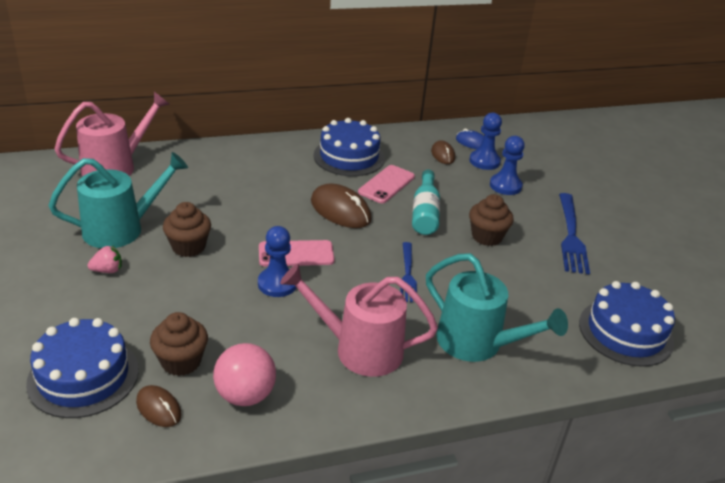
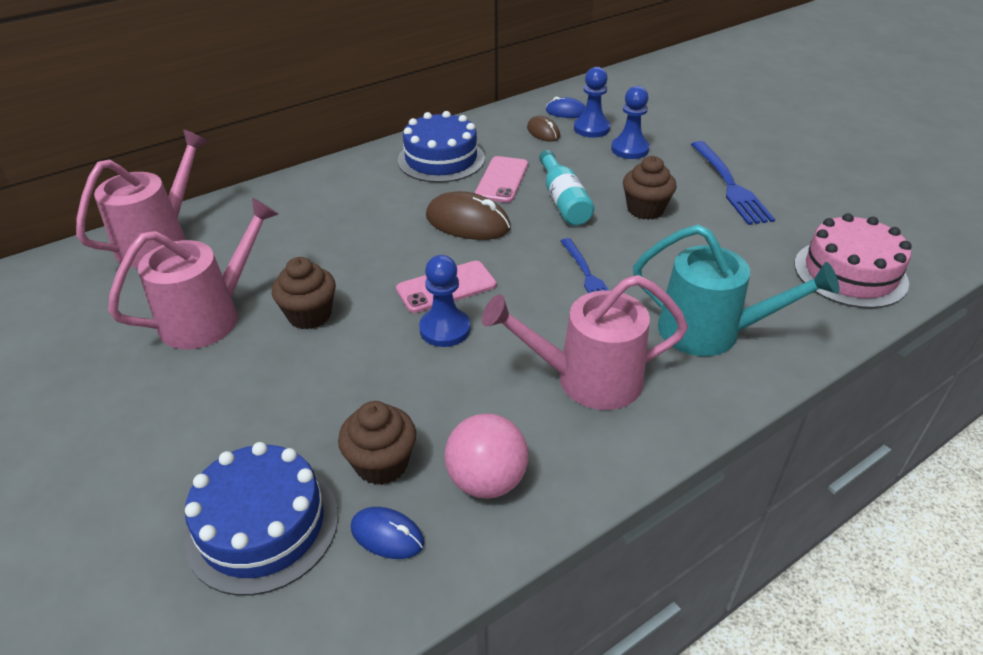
camera: 15 degrees left, 5 degrees up
turquoise watering can [49,152,188,248] -> pink watering can [108,198,278,349]
pink strawberry [87,245,122,273] -> none
brown mouse [136,385,181,427] -> blue mouse [351,507,424,559]
blue cake [579,281,675,367] -> pink cake [794,213,912,308]

